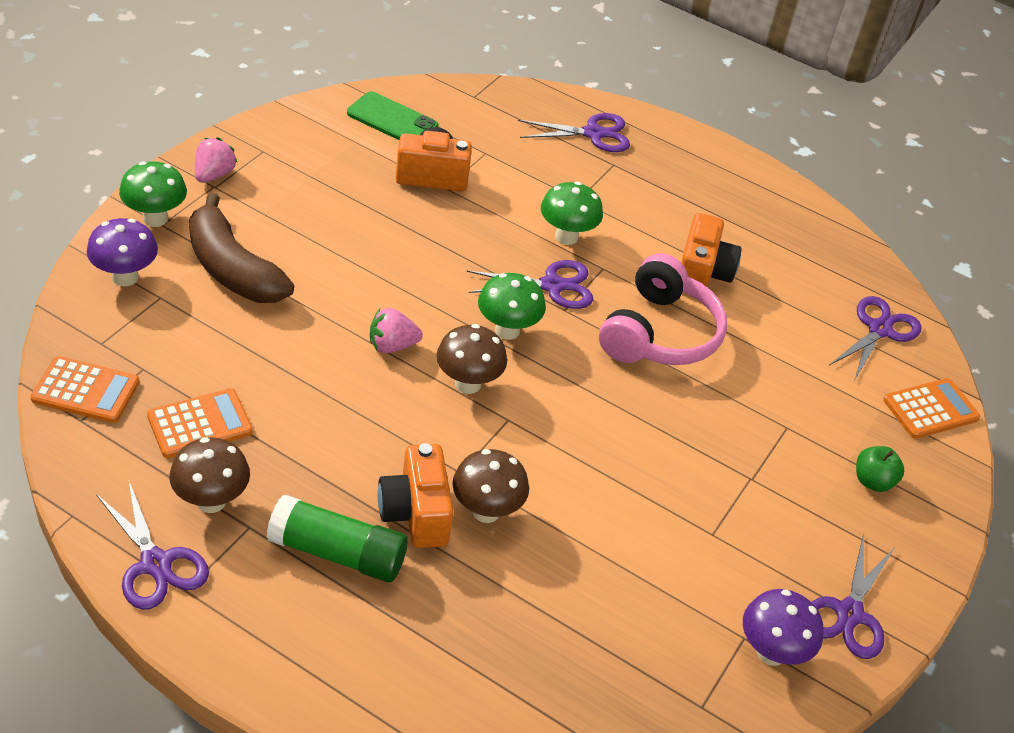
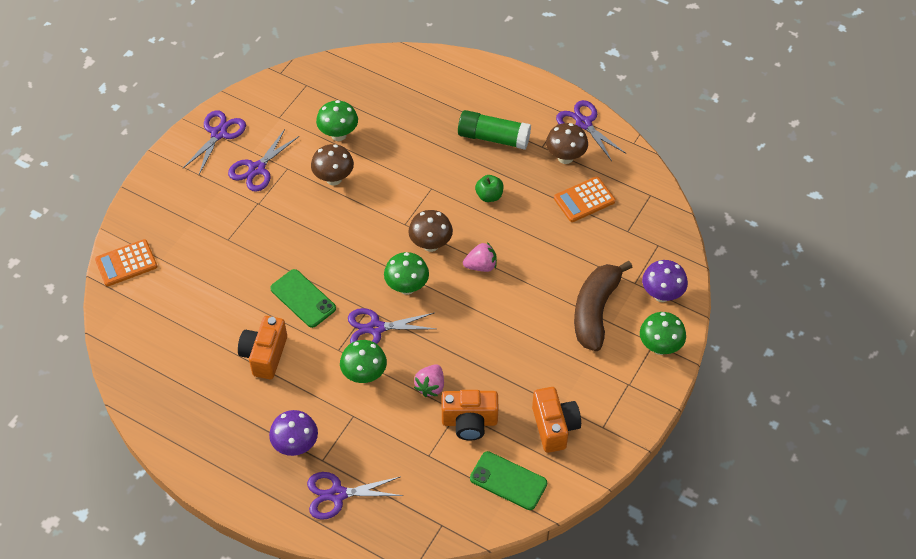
camera: 175 degrees left, 10 degrees up
orange calculator [30,356,140,423] -> none
brown banana [189,193,294,303] -> brown banana turned 120 degrees counterclockwise [574,261,633,351]
pink strawberry [195,137,238,183] -> pink strawberry moved to [414,364,444,397]
orange camera [378,443,454,548] -> orange camera moved to [532,387,581,453]
brown mushroom [452,449,529,523] -> brown mushroom moved to [311,144,354,185]
pink headphones [599,253,727,365] -> green phone [270,269,336,328]
purple mushroom [743,589,824,666] -> purple mushroom moved to [269,410,318,456]
purple scissors [830,296,922,380] -> purple scissors moved to [228,129,299,192]
green apple [856,446,904,492] -> green apple moved to [475,175,503,202]
none -> green mushroom [316,100,358,141]

